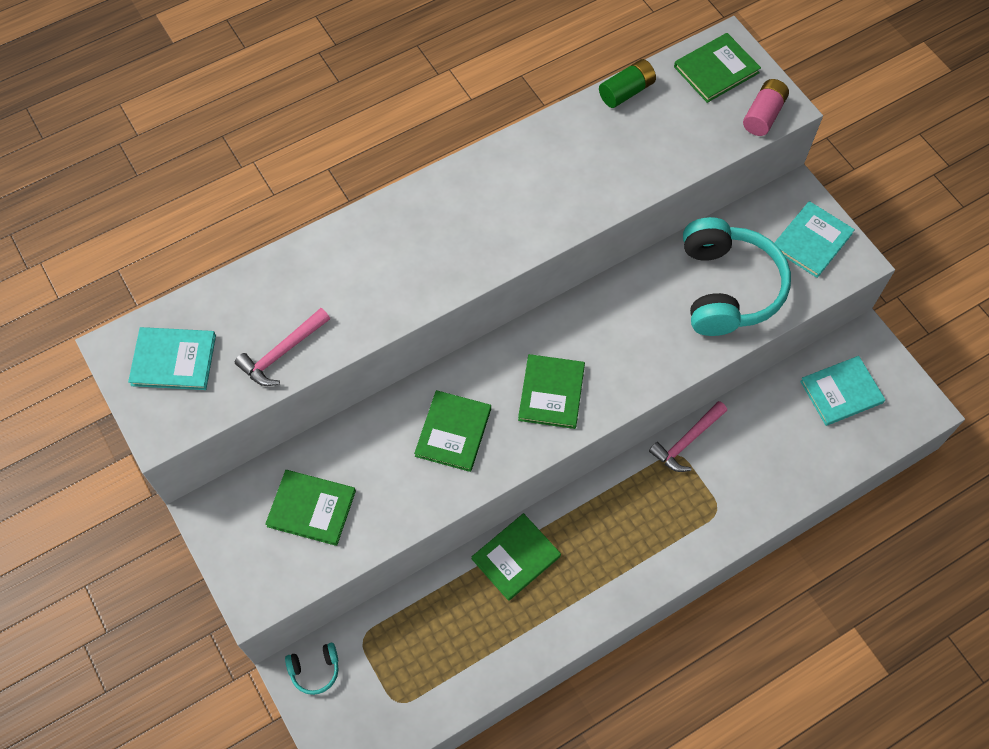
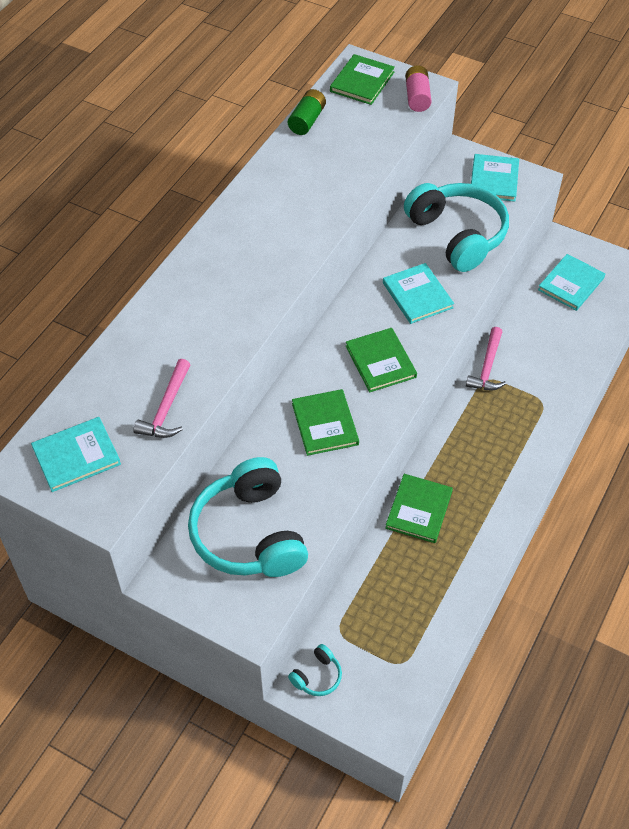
camera: 30 degrees left, 10 degrees down
green book [265,470,356,546] -> turquoise headphones [188,457,308,577]
none -> turquoise book [383,263,454,324]

